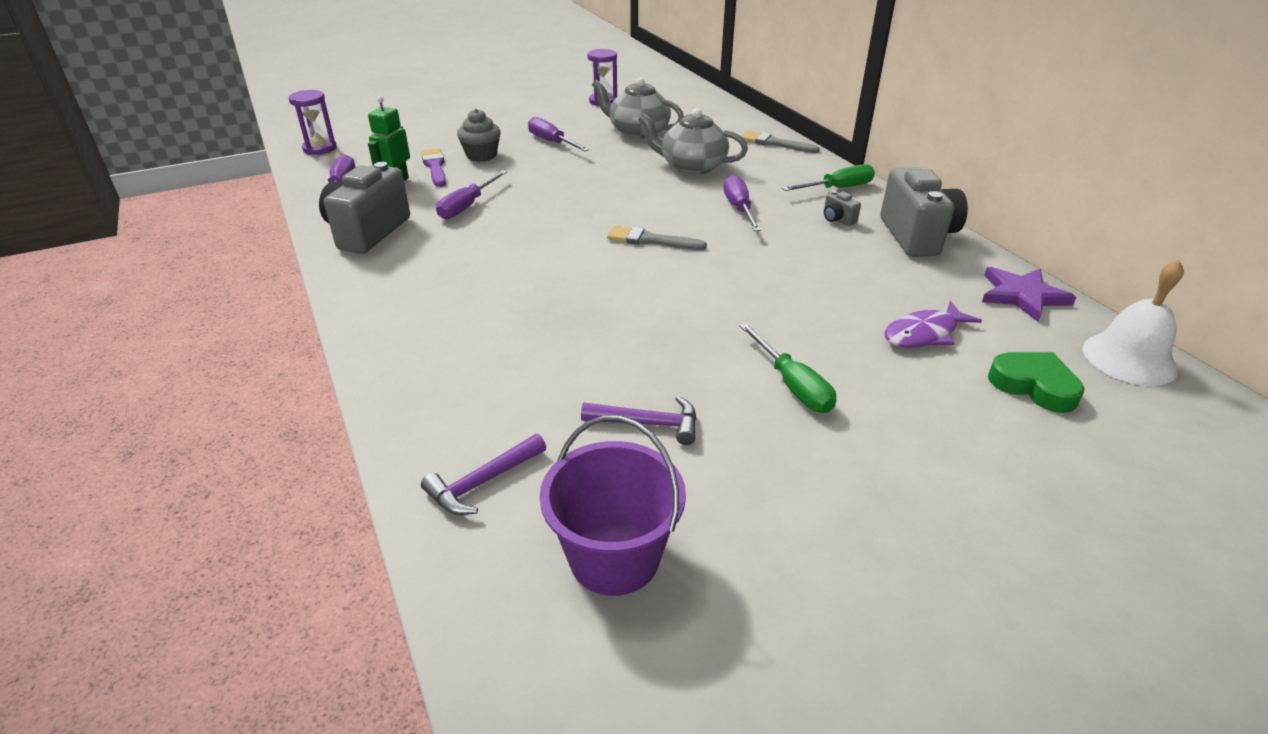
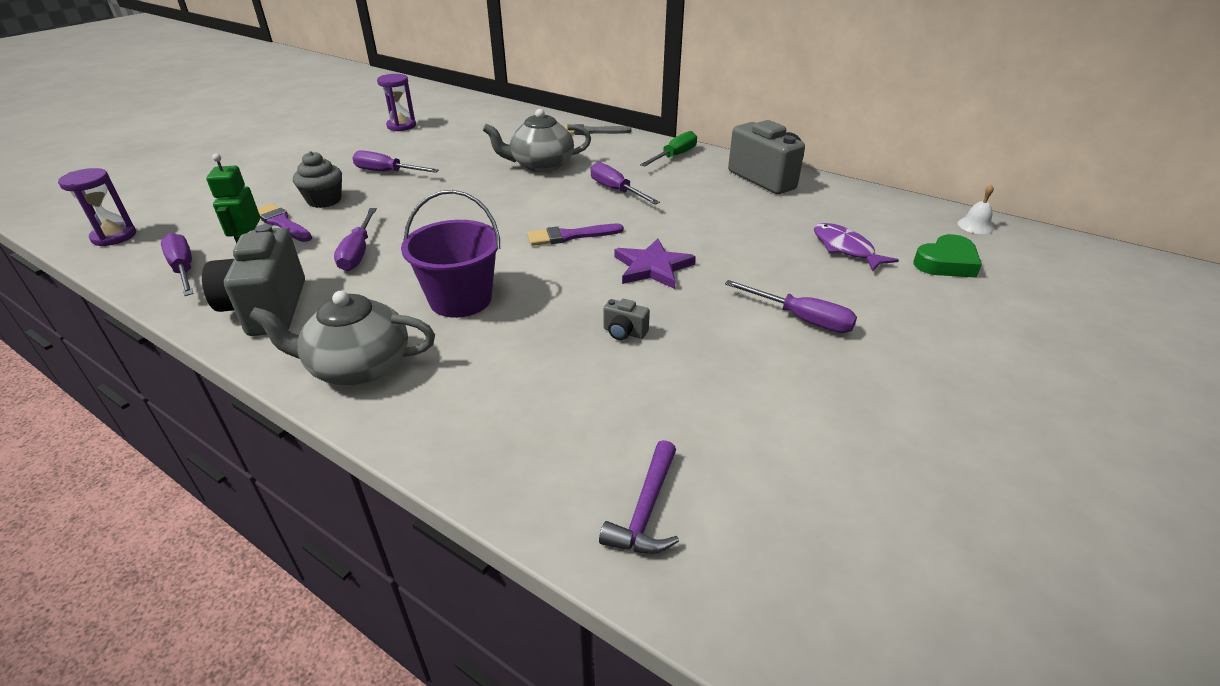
camera: 30 degrees left, 0 degrees up
purple bucket [539,415,686,596] -> purple bucket moved to [401,190,500,318]
purple hammer [581,396,697,445] -> none
grey teapot [592,77,684,139] -> grey teapot moved to [249,291,435,385]
grey brush [607,226,707,250] -> purple brush [527,224,624,246]
green screwdriver [739,323,836,413] -> purple screwdriver [725,280,857,333]
grey camera [824,191,861,226] -> grey camera moved to [603,299,650,340]
purple fish [885,301,982,348] -> purple fish turned 120 degrees clockwise [814,223,899,271]
purple star [982,267,1076,322] -> purple star moved to [614,238,696,289]
green heart [988,352,1084,413] -> green heart turned 135 degrees clockwise [914,234,982,278]
white bell [1083,260,1184,386] -> white bell [958,185,994,234], size x0.51

